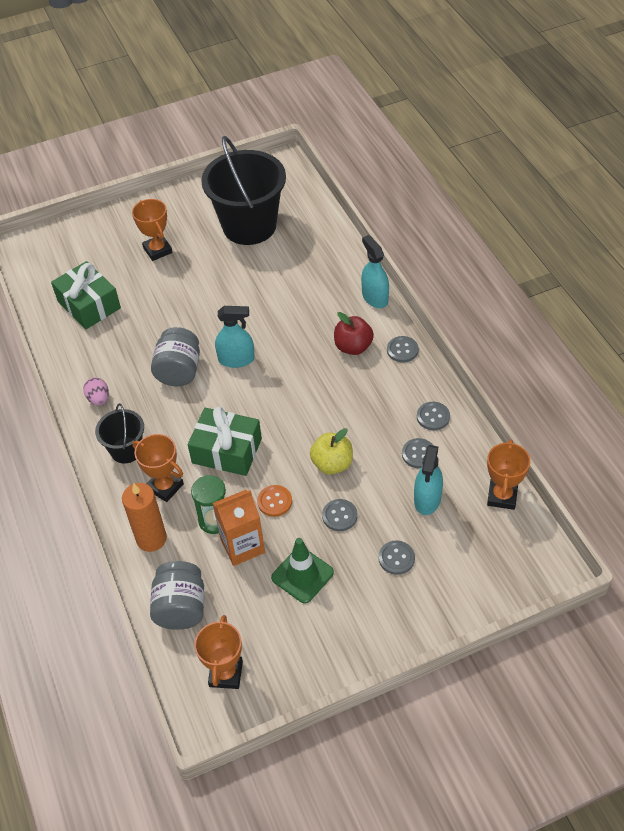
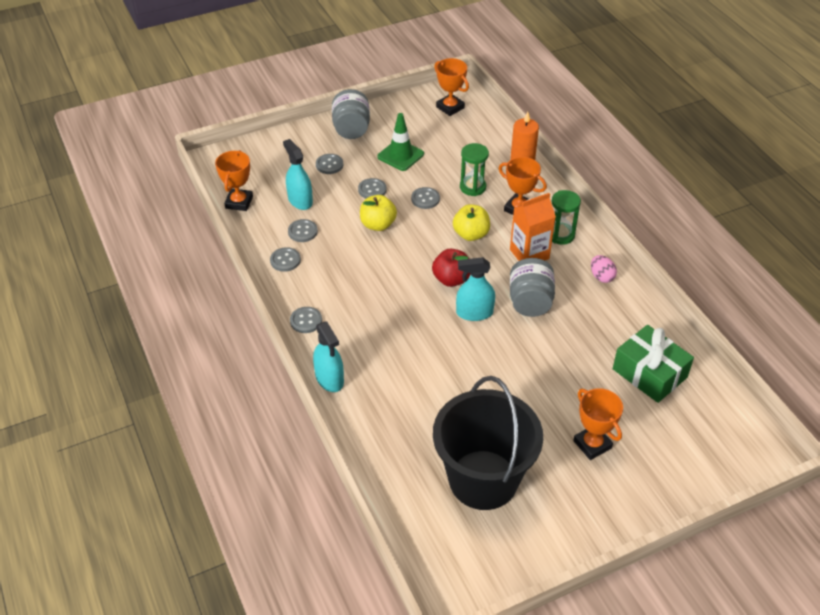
camera: 175 degrees right, 5 degrees down
black bucket [95,403,144,463] -> green hourglass [551,190,581,245]
grey jar [150,561,204,630] -> grey jar moved to [332,89,370,139]
green gift [188,406,262,476] -> yellow apple [453,204,490,241]
orange trophy [194,615,243,689] -> orange trophy turned 45 degrees counterclockwise [434,58,469,116]
orange carton [212,490,265,566] -> orange carton moved to [510,193,556,261]
orange button [257,485,292,517] -> grey button [411,187,440,209]
red apple [334,312,374,355] -> red apple moved to [432,249,471,287]
turquoise spray bottle [414,445,443,515] -> turquoise spray bottle turned 45 degrees counterclockwise [283,139,313,210]

